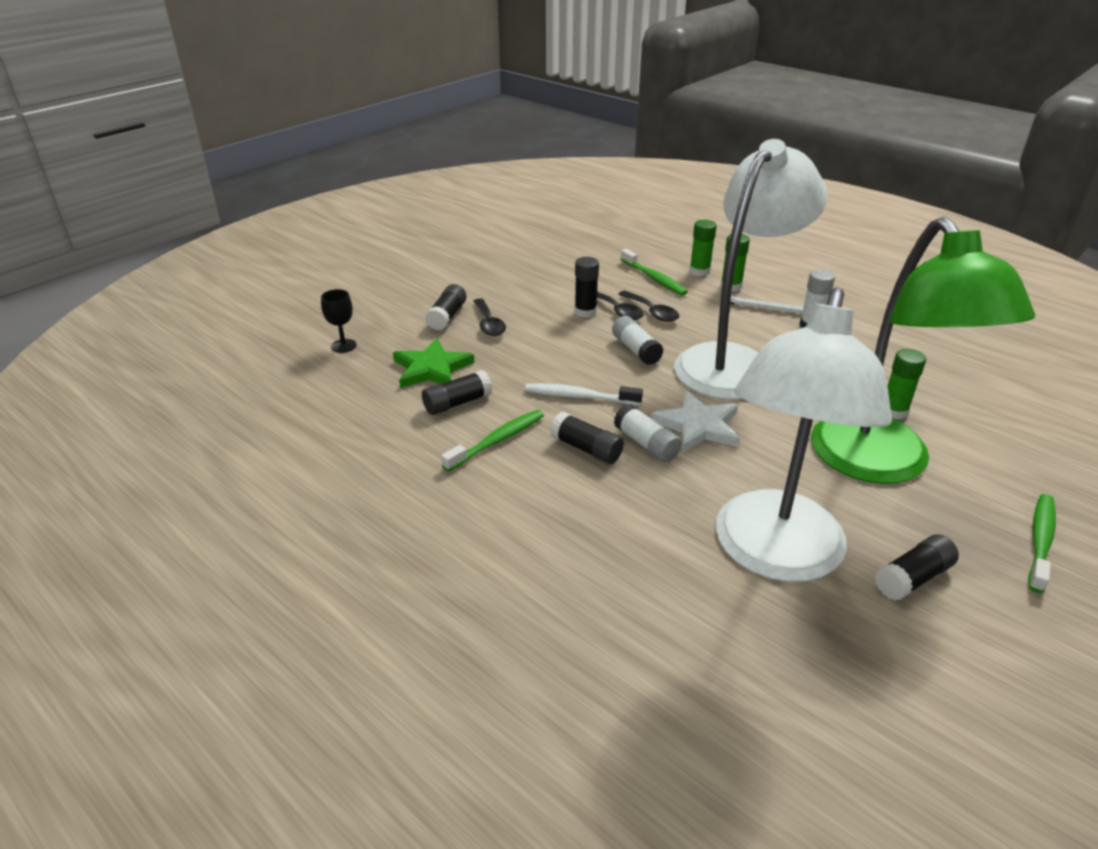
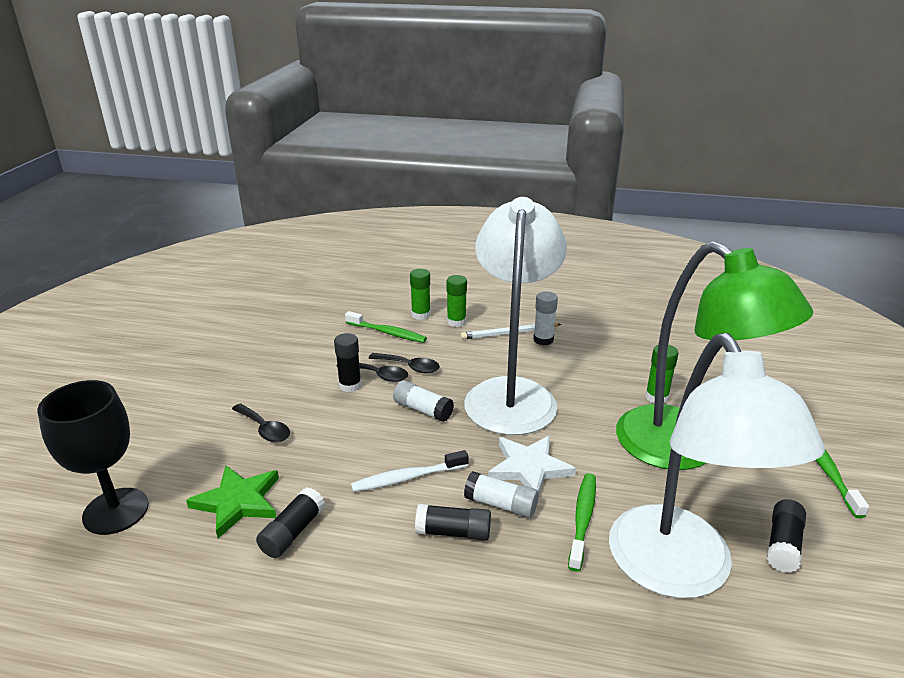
camera: 30 degrees left, 5 degrees down
black goblet [321,289,357,353] -> black goblet [37,380,149,535], size x2.08
black glue stick [425,284,466,331] -> none
green toothbrush [441,410,544,472] -> green toothbrush moved to [568,473,596,572]

